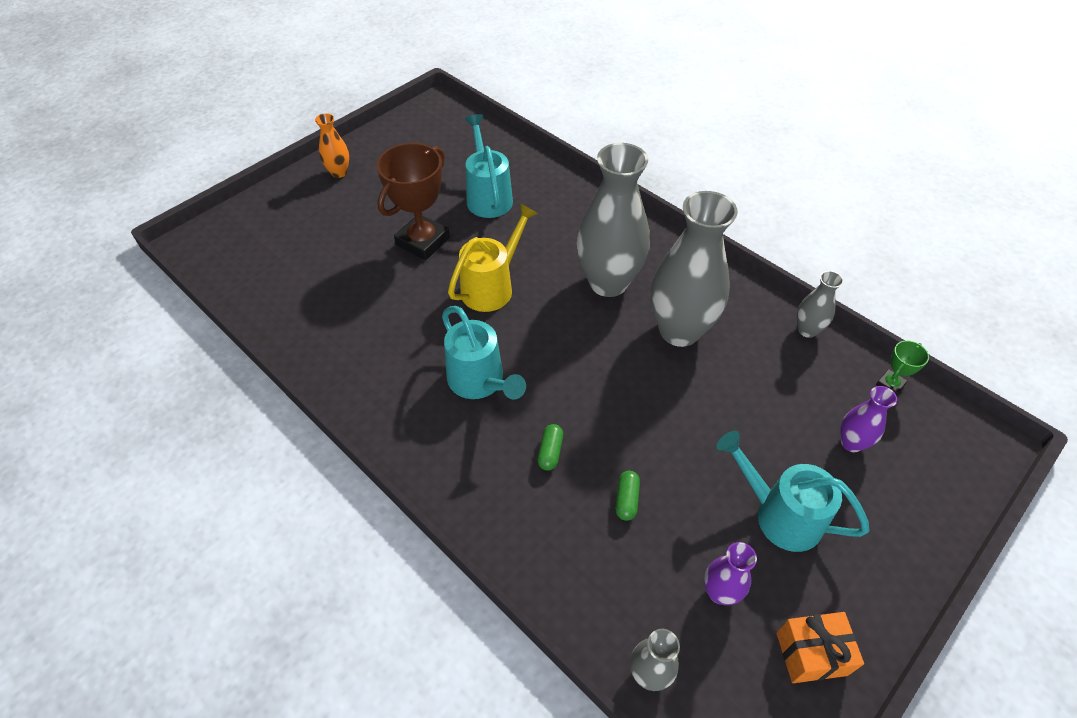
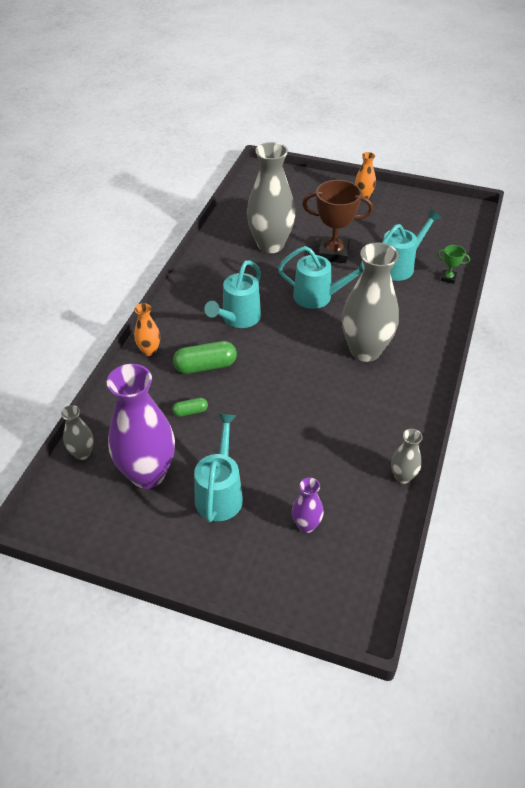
camera: 65 degrees right, 5 degrees down
yellow watering can [448,203,538,312] -> turquoise watering can [278,246,364,309]
green capsule [537,424,563,471] -> green capsule [173,341,237,374], size x1.88
grey vase [651,191,738,347] -> grey vase moved to [247,142,296,253]
purple vase [704,542,757,605] -> purple vase [107,364,175,489], size x2.13
orange gift [776,612,864,683] -> none
green trophy [876,341,929,395] -> green trophy moved to [437,245,470,284]
none -> orange vase [134,303,160,356]

